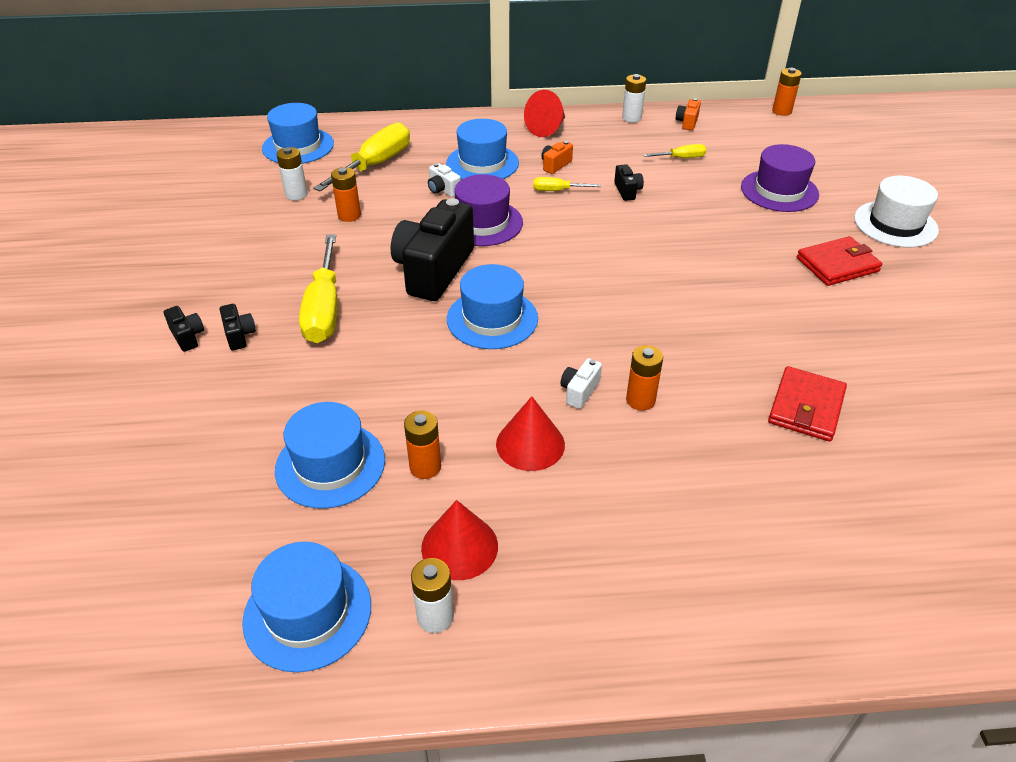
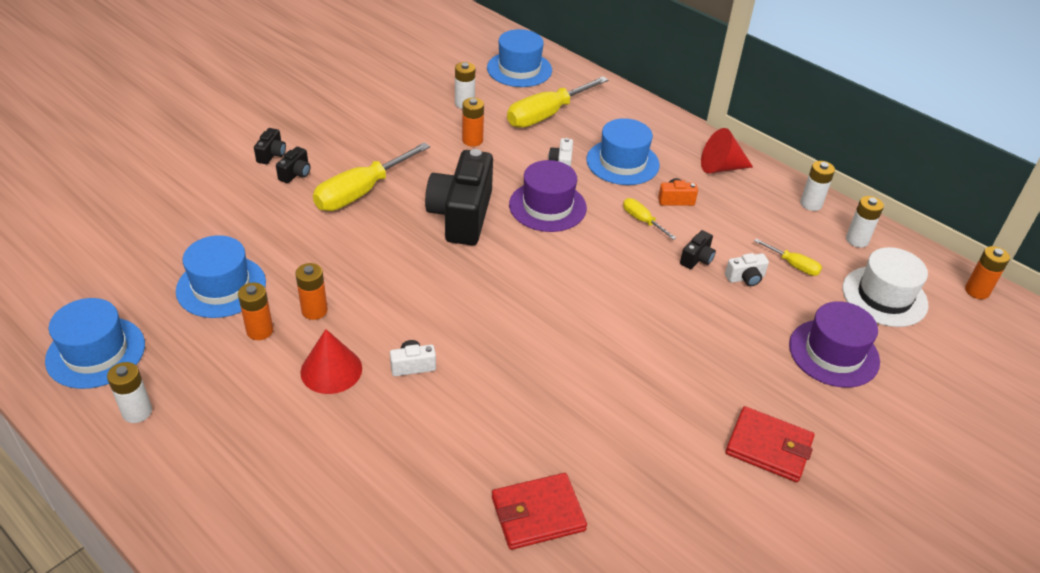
camera: 45 degrees right, 0 degrees up
yellow screwdriver [313,123,410,192] -> yellow screwdriver turned 150 degrees clockwise [507,76,608,128]
black camera [391,198,474,301] -> black camera turned 60 degrees counterclockwise [425,149,493,245]
red cone [421,500,498,580] -> none
blue hat [447,264,538,349] -> none
orange battery [626,345,663,411] -> orange battery moved to [295,263,328,320]
orange camera [676,98,701,130] -> white battery [846,196,884,248]
white hat [854,176,939,248] -> white hat moved to [842,247,928,327]
none -> white camera [725,253,769,286]

